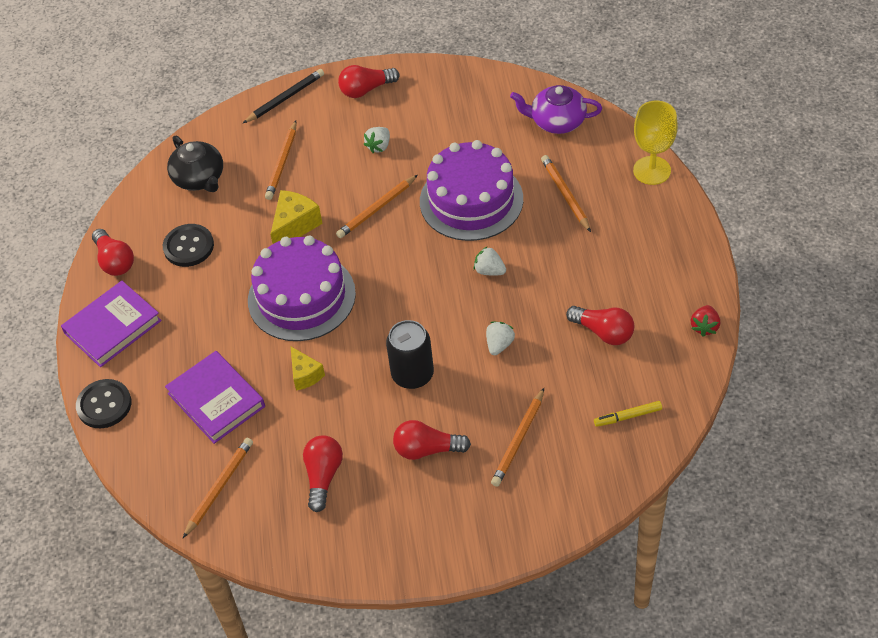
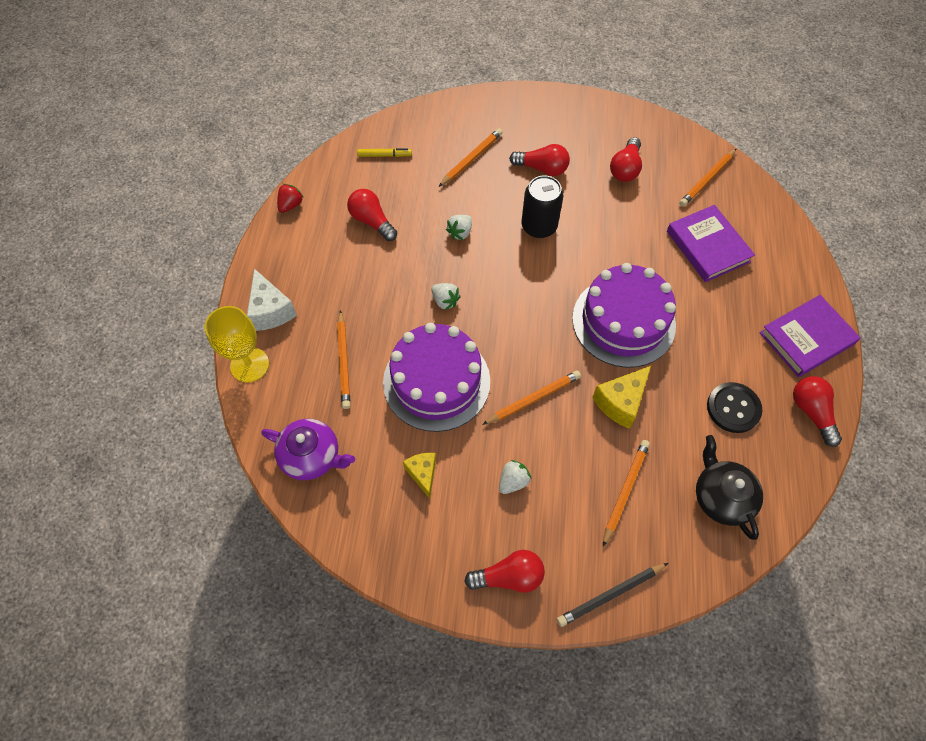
camera: 170 degrees left, 10 degrees up
black button [76,379,131,428] -> none
yellow cheese [291,347,325,390] -> yellow cheese moved to [403,453,436,499]
none -> white cheese [247,269,297,331]

